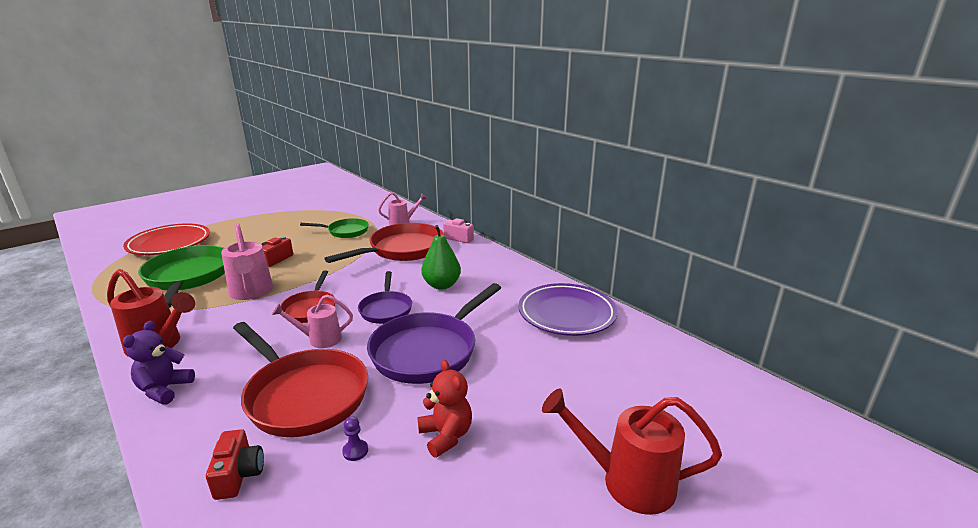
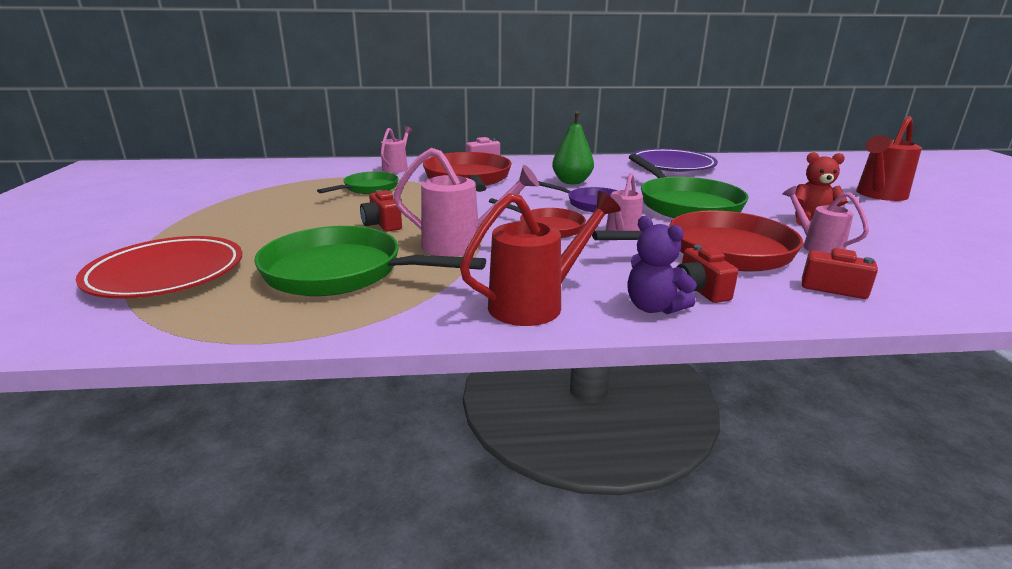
camera: 55 degrees left, 0 degrees up
purple pawn [342,416,368,461] -> pink watering can [782,186,869,253]
purple pan [367,283,501,384] -> green pan [629,154,749,218]
none -> red camera [677,245,738,303]

